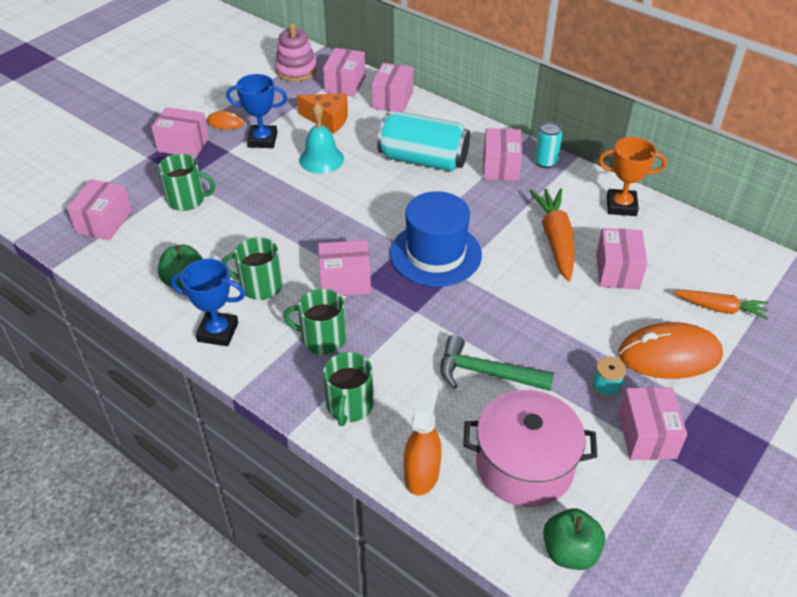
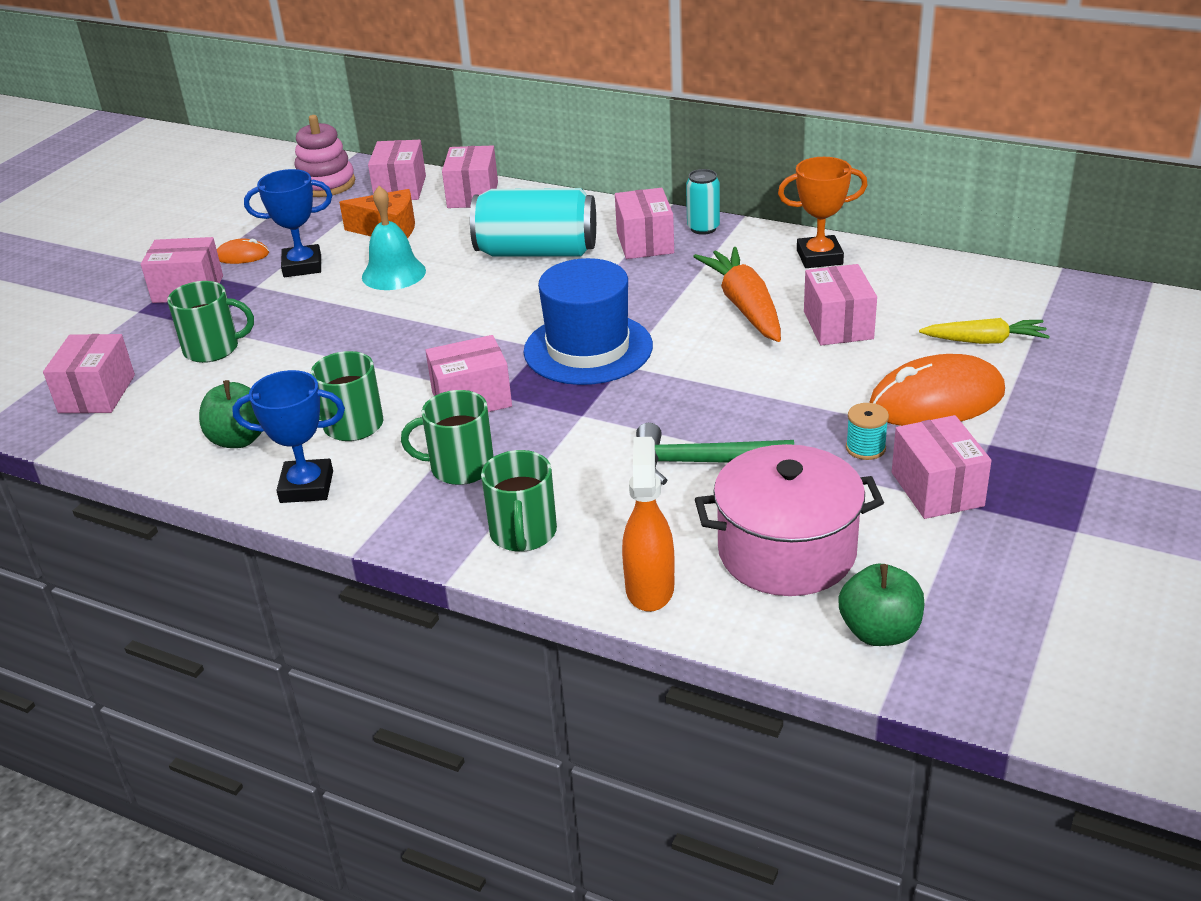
camera: 10 degrees left, 10 degrees down
orange carrot [673,290,769,320] -> yellow carrot [919,318,1050,344]

